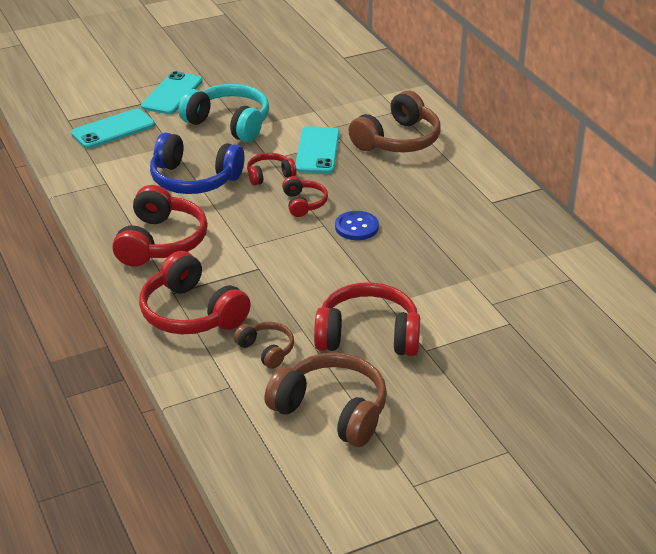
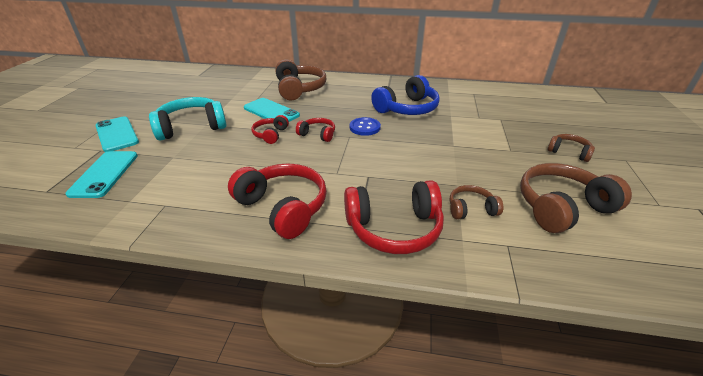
camera: 55 degrees left, 0 degrees up
blue headphones [150,132,244,194] -> blue headphones moved to [371,75,440,115]
red headphones [314,282,420,356] -> none
none -> brown headphones [548,134,595,162]

